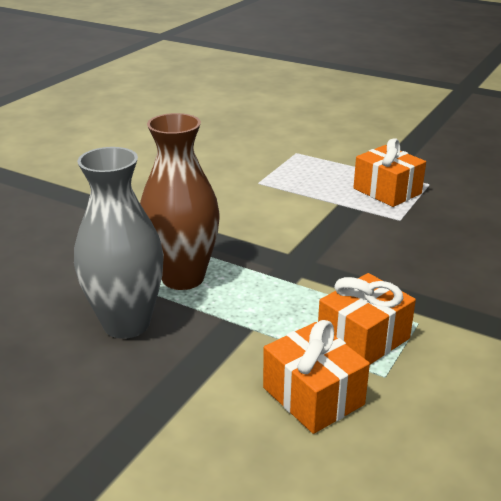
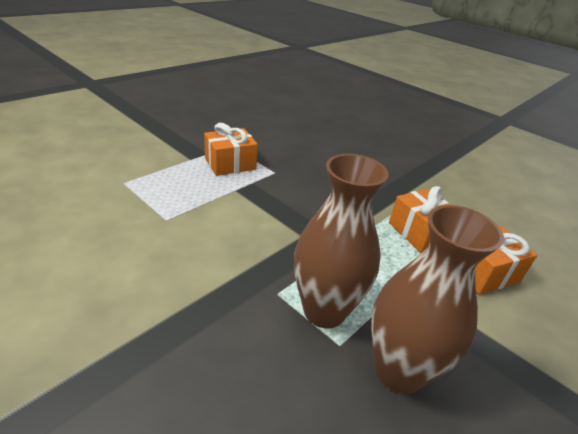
camera: 80 degrees left, 5 degrees up
grey vase [74,147,164,339] -> brown vase [371,205,504,394]

